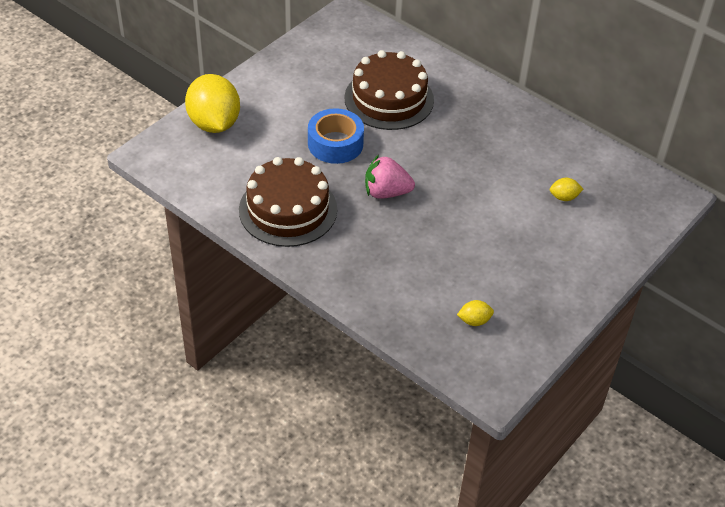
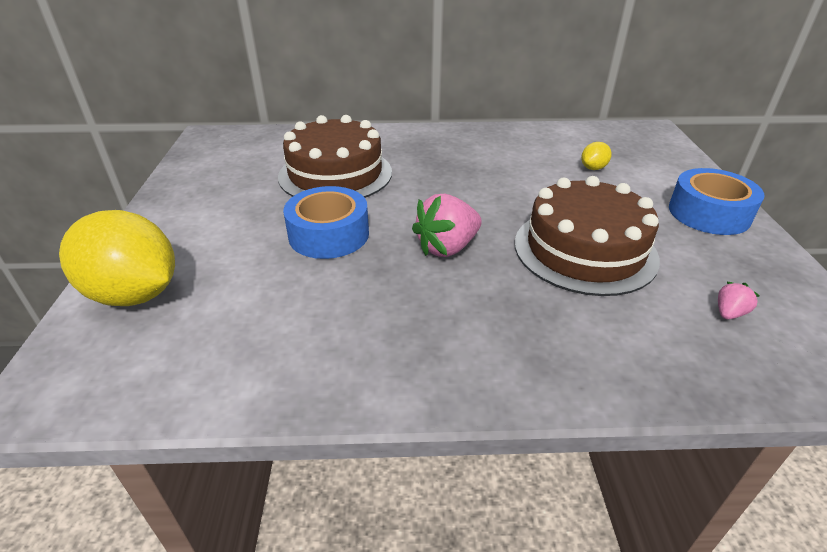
camera: 40 degrees left, 10 degrees down
brown cake [239,157,337,247] -> brown cake moved to [515,176,660,296]
yellow lemon [457,300,494,326] -> pink strawberry [718,282,760,319]
none -> blue tape [669,168,765,235]

